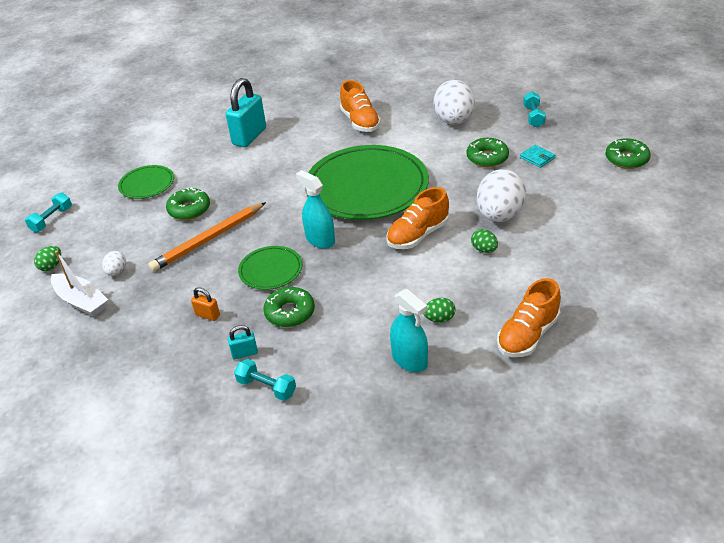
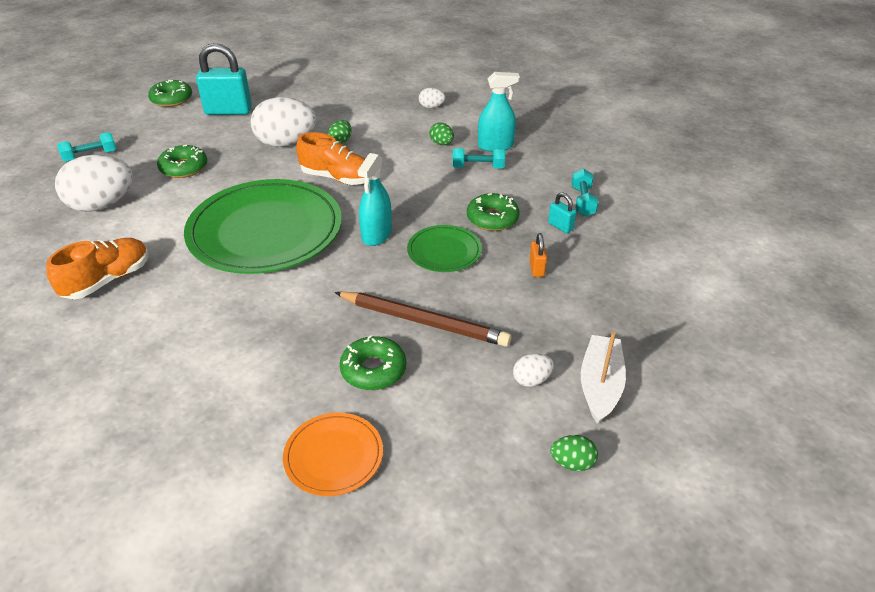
camera: 120 degrees left, 0 degrees up
turquoise dumbbell [25,193,72,232] -> turquoise dumbbell moved to [452,148,505,169]
green plate [118,165,174,199] -> orange plate [283,413,383,496]
orange pencil [148,202,266,272] -> brown pencil [334,292,511,347]
turquoise padlock [226,78,266,147] -> turquoise padlock moved to [196,43,252,115]
turquoise spray bottle [390,289,428,372] -> turquoise spray bottle turned 60 degrees clockwise [478,72,520,152]
orange shoe [497,278,561,357] -> white egg [419,88,445,108]
turquoise wallet [520,145,555,168] -> none

